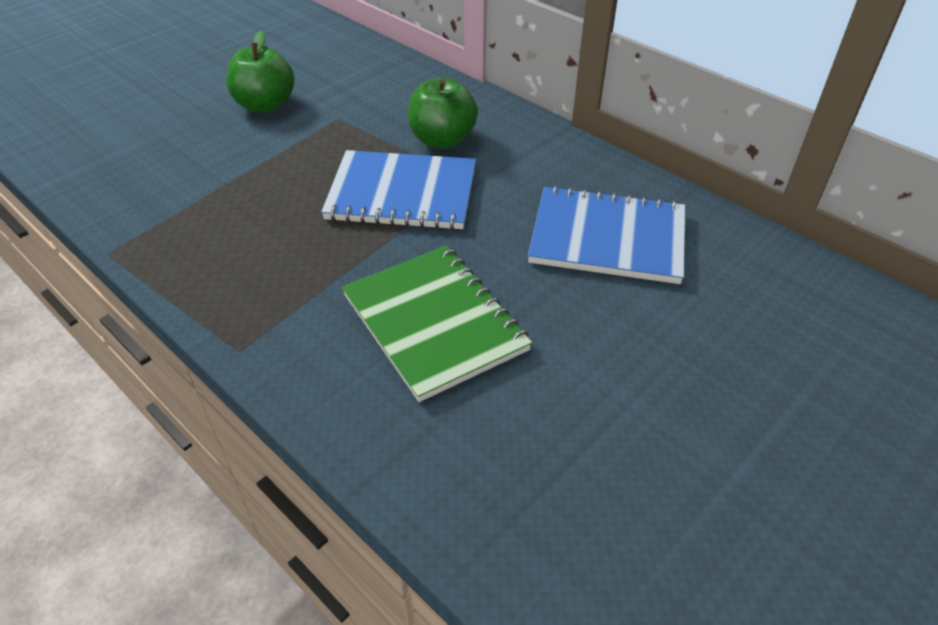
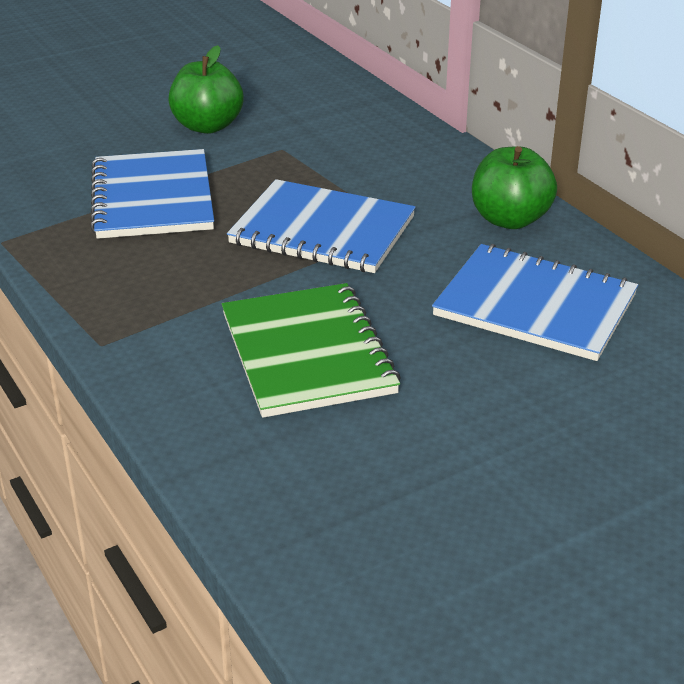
camera: 15 degrees right, 10 degrees down
green apple [408,78,478,149] -> green apple moved to [472,146,557,229]
none -> blue notebook [90,149,214,239]

